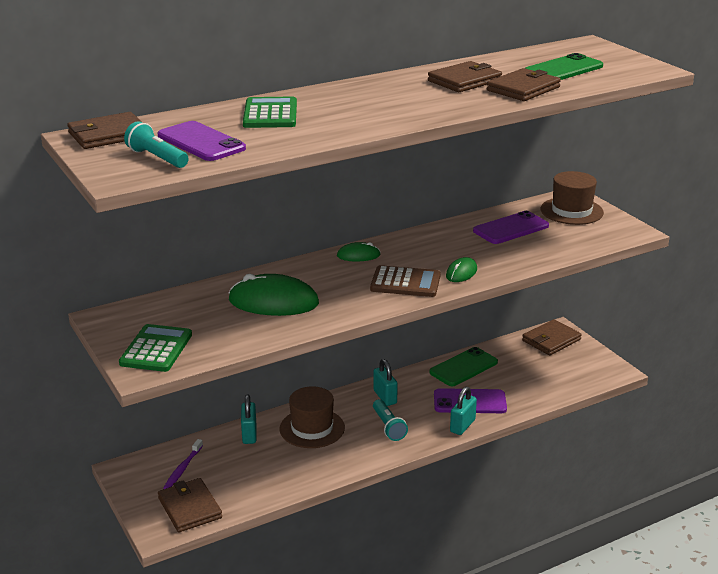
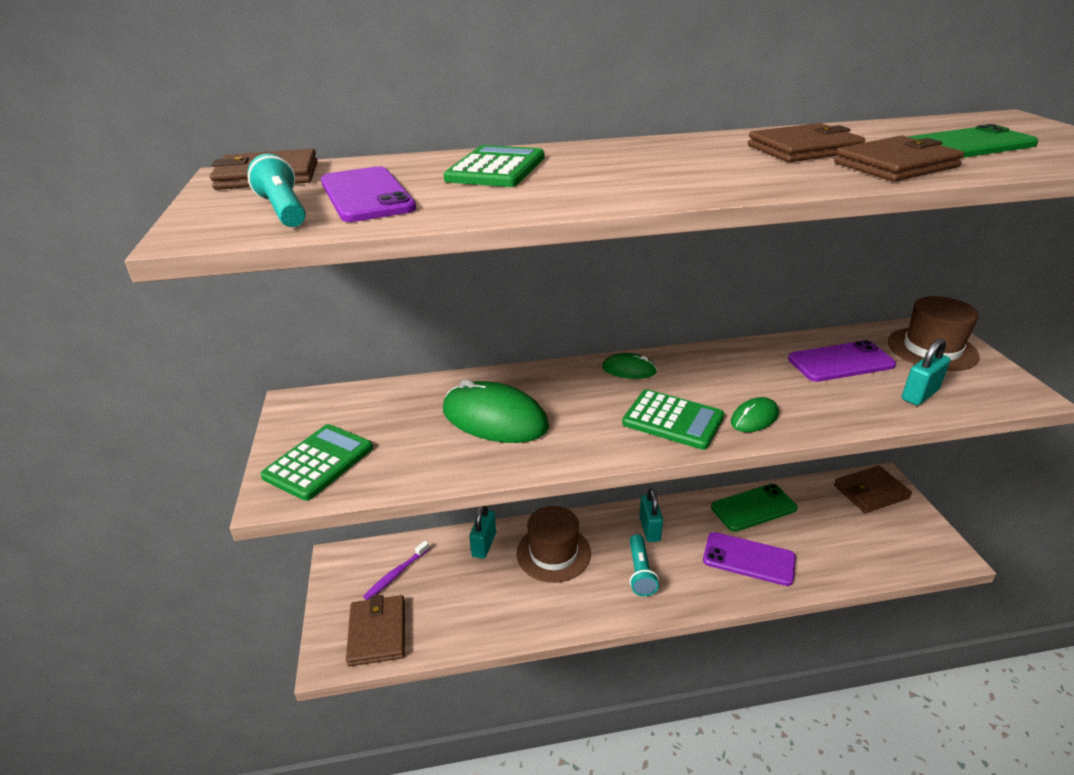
camera: 20 degrees right, 5 degrees up
brown calculator [370,265,441,297] -> green calculator [622,389,724,450]
turquoise padlock [450,387,477,435] -> turquoise padlock moved to [902,338,950,405]

